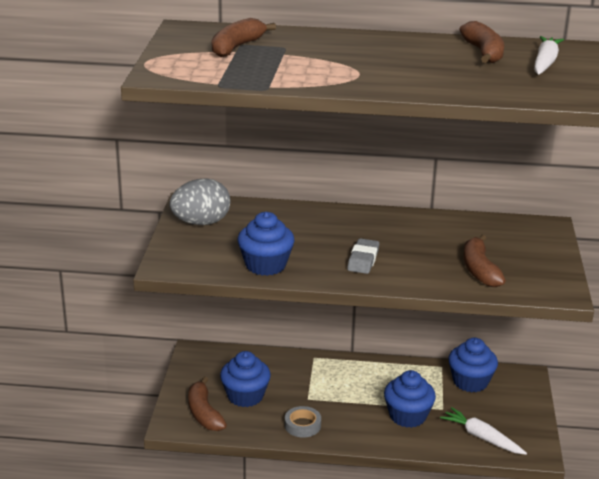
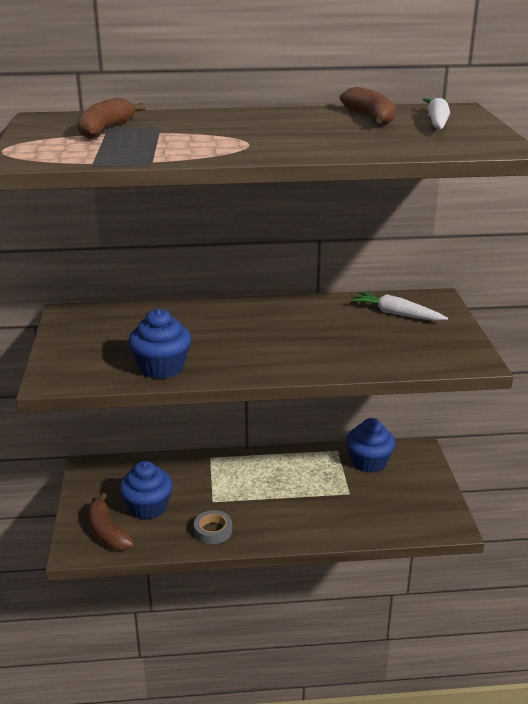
camera: 10 degrees left, 0 degrees up
grey egg [169,179,231,225] -> none
grey eraser [347,238,379,274] -> none
blue cupcake [384,370,436,428] -> none
white carrot [440,407,527,455] -> white carrot moved to [351,292,448,321]
brown banana [463,235,506,287] -> none

